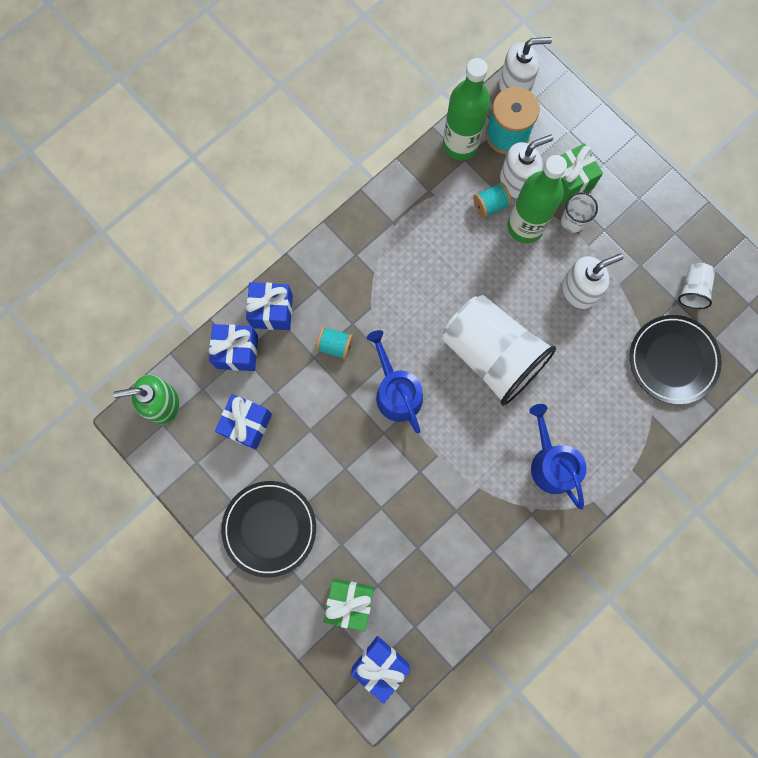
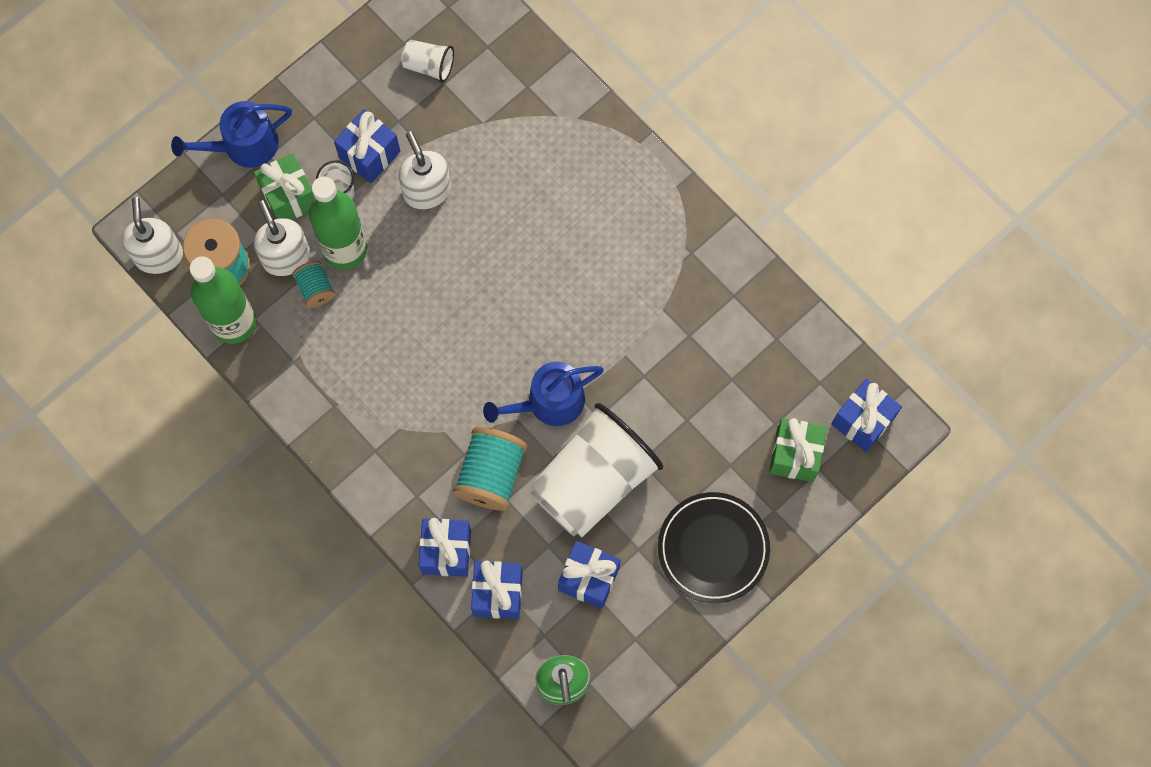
camera: 90 degrees left, 5 degrees down
turquoise spool [316,326,353,360] -> turquoise spool [453,427,527,511], size x1.79
white cup [443,295,556,406] -> white cup moved to [530,403,663,537]
blue watering can [529,404,587,509] -> blue watering can moved to [171,101,292,168]
black plate [630,315,722,404] -> none
none -> blue gift [334,109,400,183]

